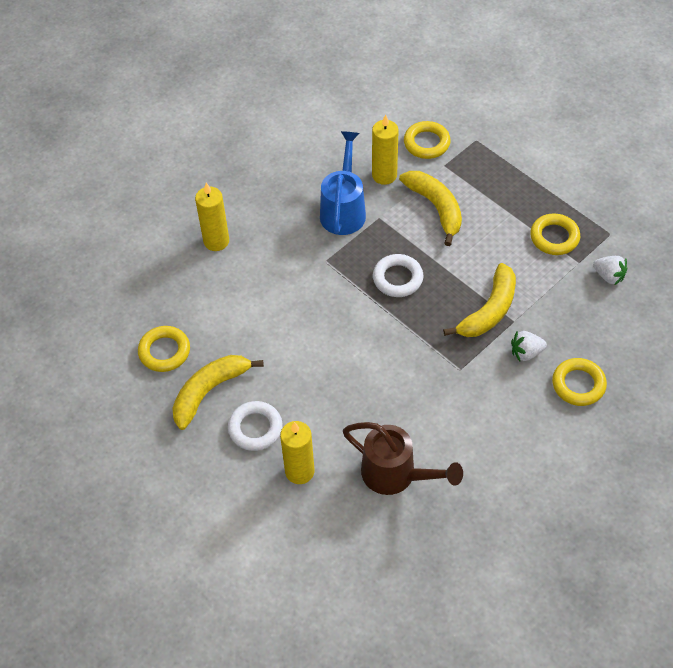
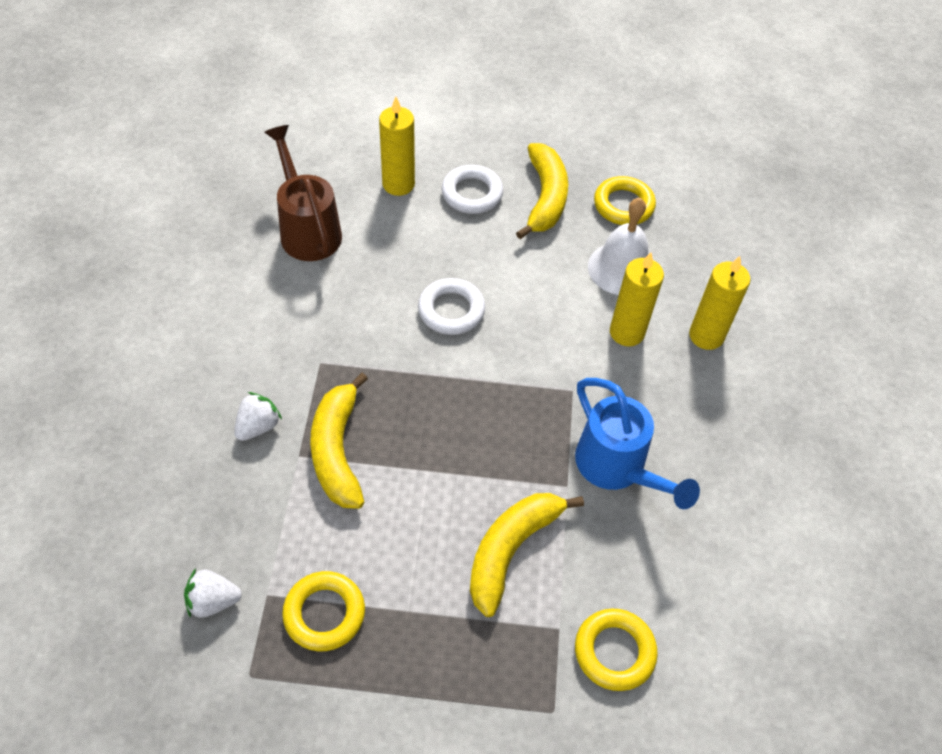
camera: 135 degrees right, 0 degrees up
brown watering can [343,422,463,495] -> brown watering can turned 75 degrees clockwise [264,125,342,261]
yellow candle [372,114,399,185] -> yellow candle moved to [610,252,664,346]
white ring [373,254,423,297] -> white ring moved to [418,278,485,335]
yellow banana [399,171,462,246] -> yellow banana turned 105 degrees clockwise [470,493,584,617]
yellow ring [552,358,607,406] -> none
none -> white bell [588,198,648,295]

